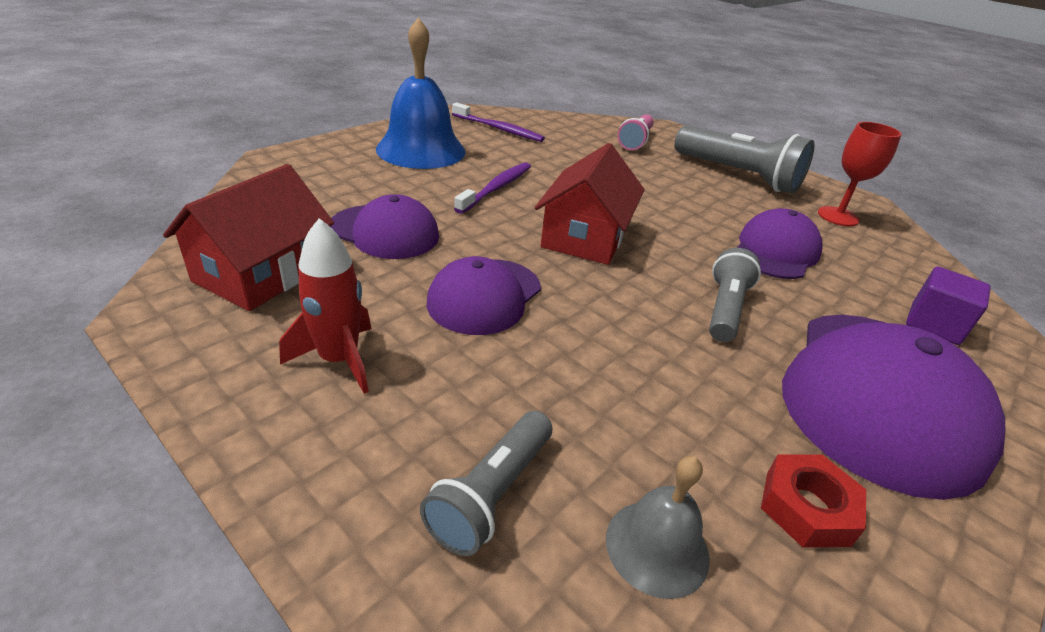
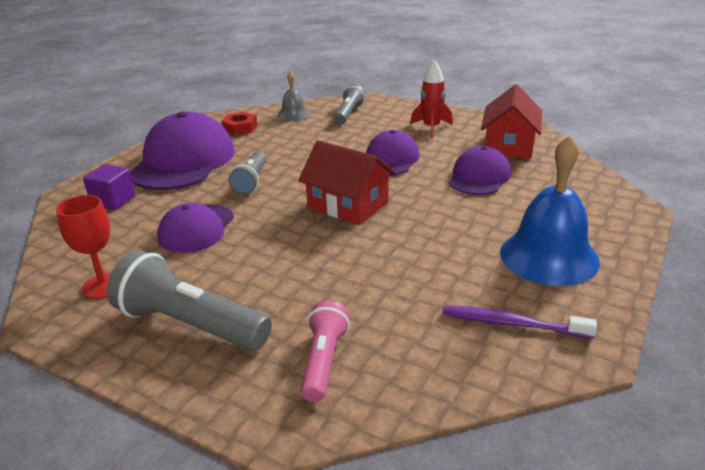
camera: 170 degrees right, 5 degrees down
purple cap [330,194,439,259] -> purple cap turned 105 degrees clockwise [449,146,511,195]
purple toothbrush [454,162,531,214] -> none
red house [535,143,645,265] -> red house turned 60 degrees counterclockwise [298,140,395,225]

